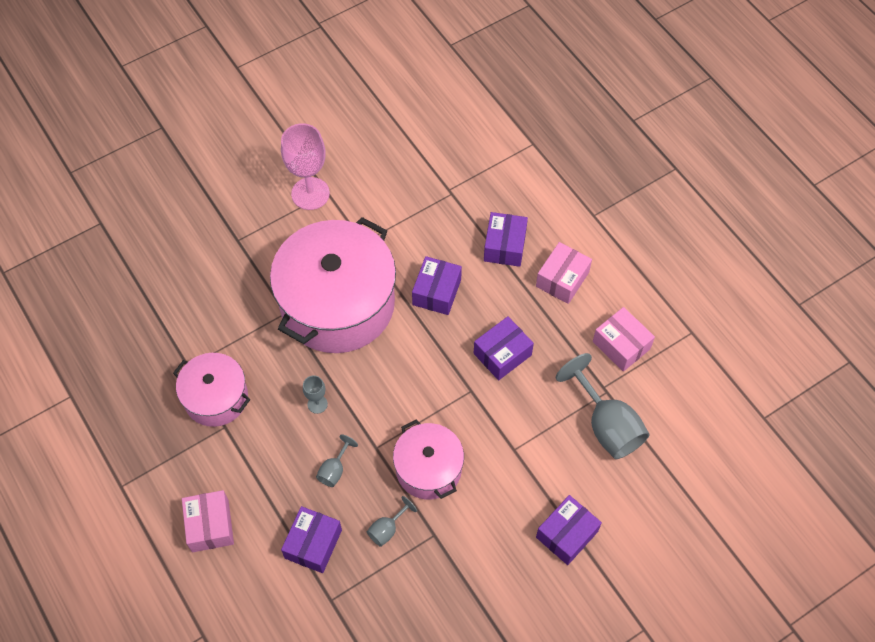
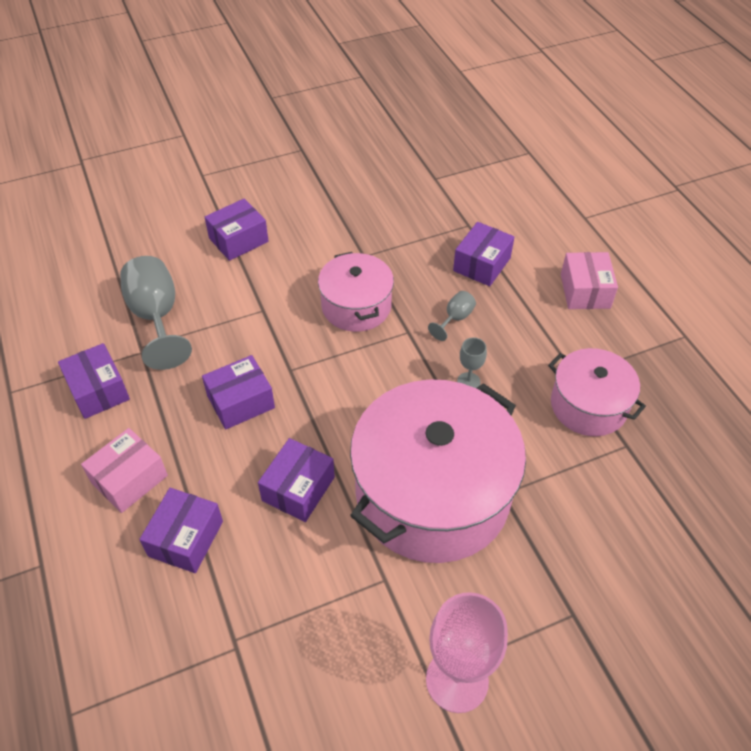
camera: 170 degrees left, 10 degrees down
grey goblet [367,496,417,547] -> none
pink box [593,307,655,372] -> purple box [58,343,130,419]

